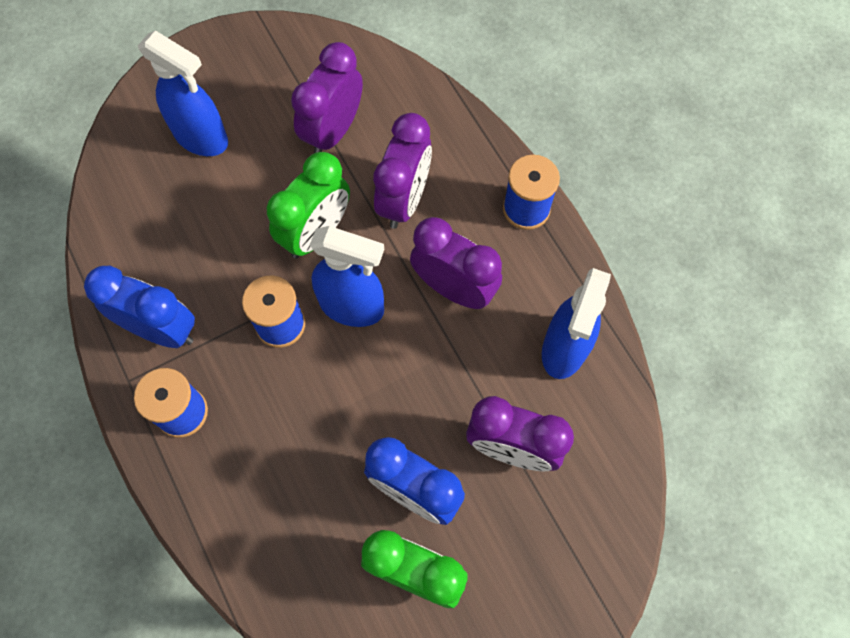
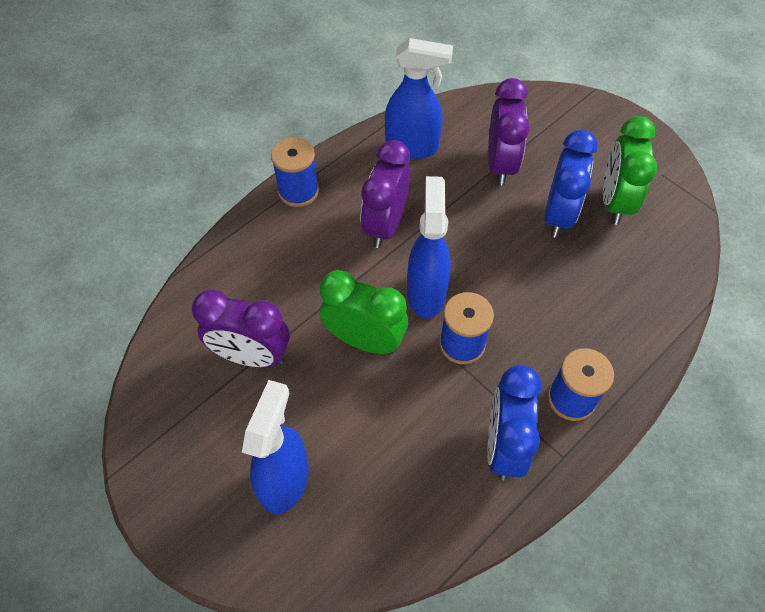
camera: 105 degrees left, 10 degrees down
purple clock [373,113,432,229] -> none

